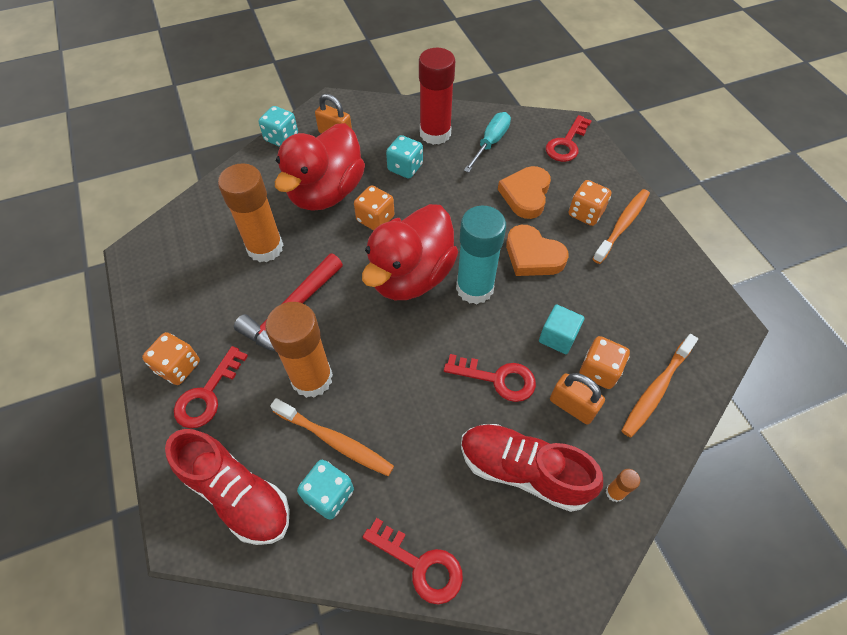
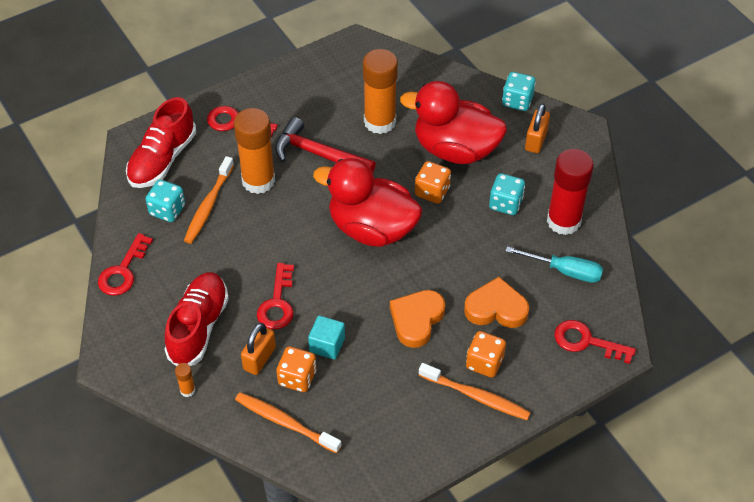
camera: 80 degrees right, 5 degrees down
orange dice [142,332,200,385] -> none
turquoise glue stick [456,206,506,304] -> none

